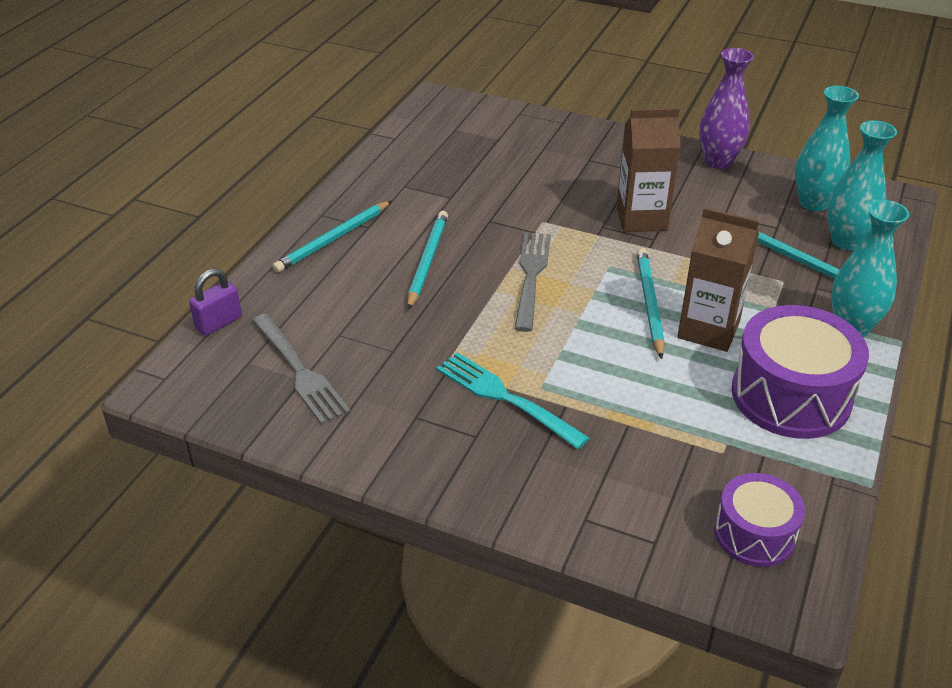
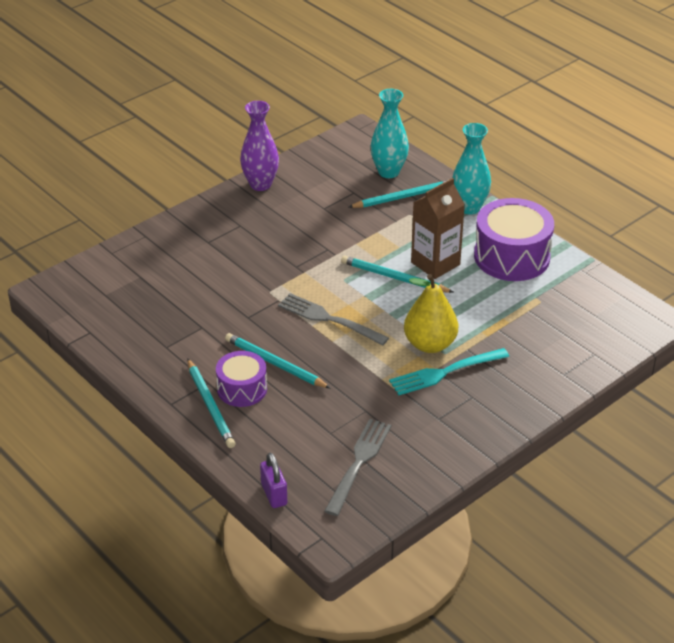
camera: 65 degrees left, 0 degrees up
grey fork [252,313,350,425] -> grey fork turned 60 degrees counterclockwise [325,419,391,516]
brown carton [616,108,681,232] -> none
purple drum [714,473,805,567] -> purple drum moved to [216,351,267,407]
turquoise vase [795,86,859,211] -> none
none -> yellow pear [404,274,458,353]

